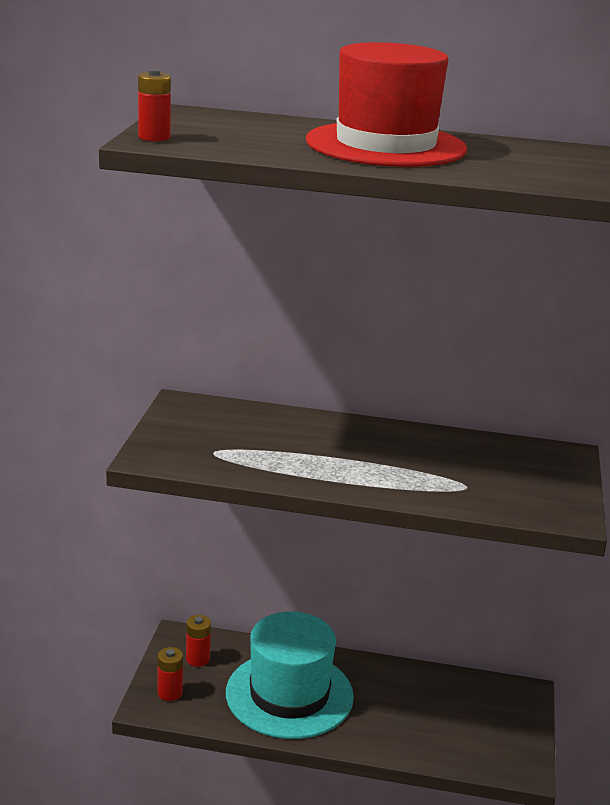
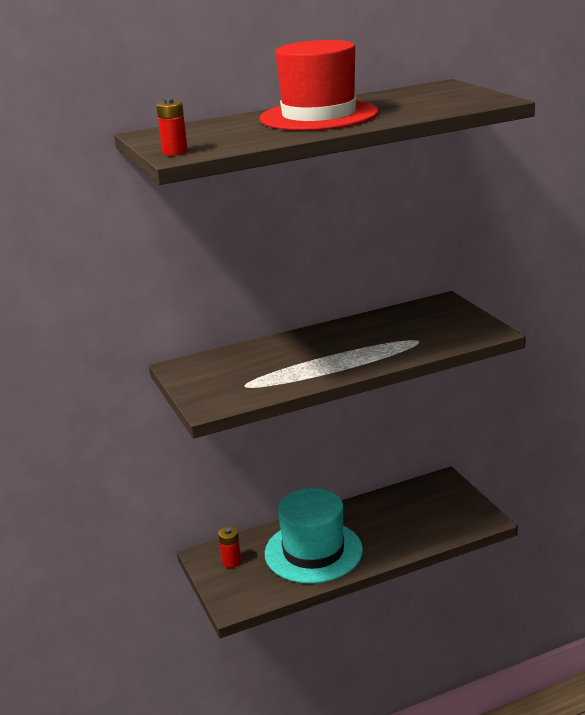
camera: 30 degrees left, 0 degrees up
red battery [158,647,183,701] -> none

